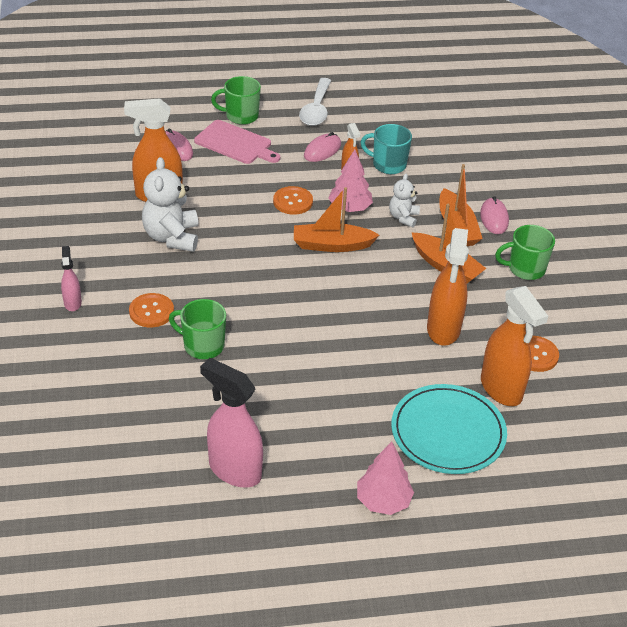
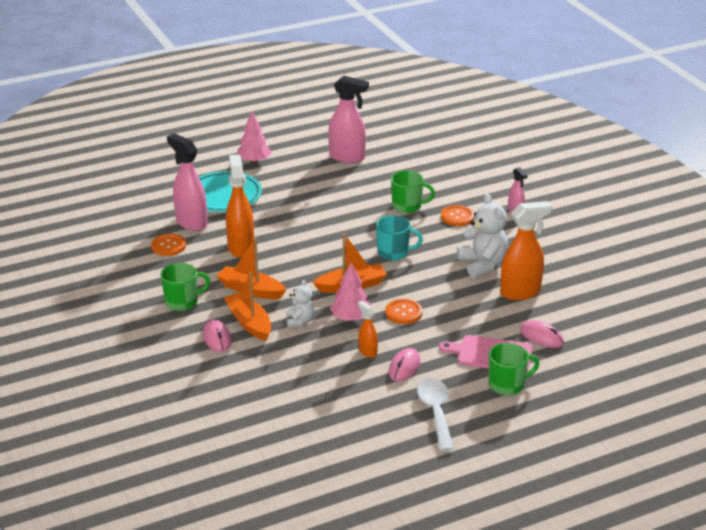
camera: 165 degrees right, 10 degrees down
turquoise mug [361,124,412,174] -> turquoise mug moved to [376,215,423,261]
orange spray bottle [481,286,548,406] -> pink spray bottle [167,133,207,231]

